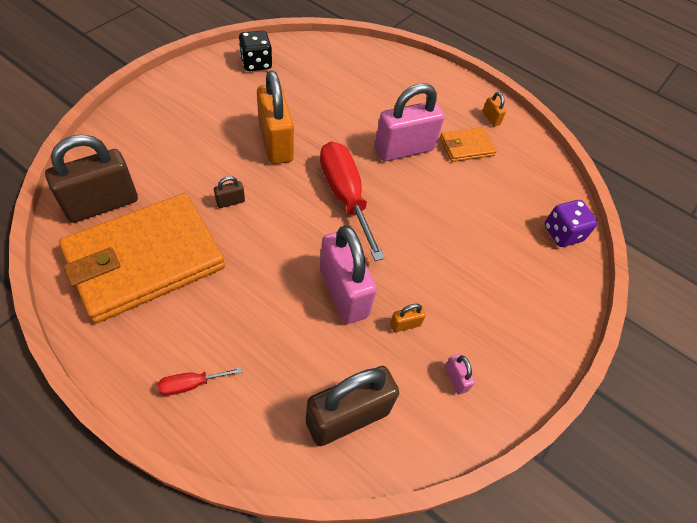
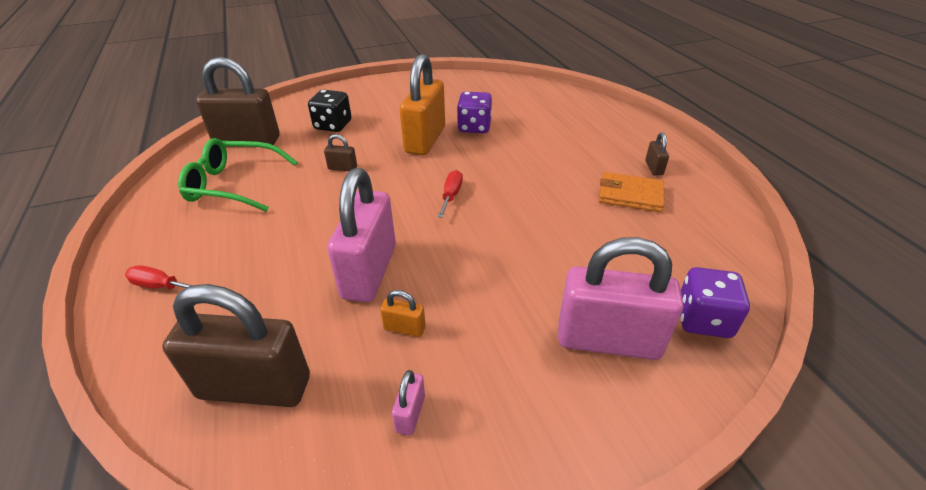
camera: 40 degrees right, 15 degrees down
orange wallet [59,193,225,323] -> green glasses [178,138,298,212]
black dice [239,31,272,71] -> black dice moved to [308,90,351,132]
red screwdriver [320,141,385,261] -> red screwdriver [438,170,463,218], size x0.44
pink padlock [375,84,445,161] -> pink padlock moved to [558,237,683,360]
orange padlock [482,92,506,126] -> none
none -> purple dice [457,92,492,133]
none -> brown padlock [645,133,669,175]

